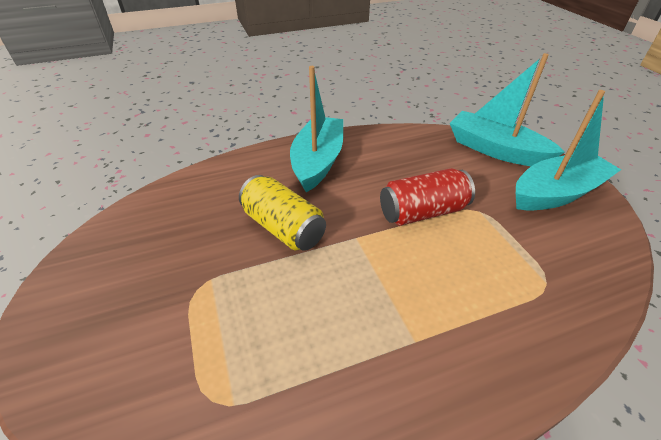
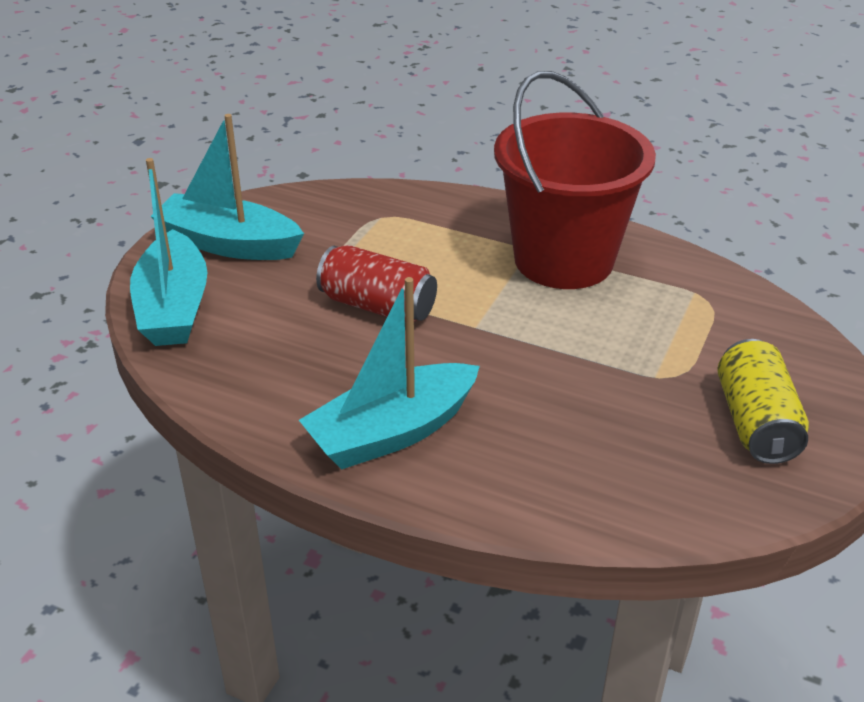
camera: 135 degrees left, 5 degrees down
yellow can [239,175,326,251] -> yellow can moved to [717,339,809,464]
none -> red bucket [494,71,656,289]

